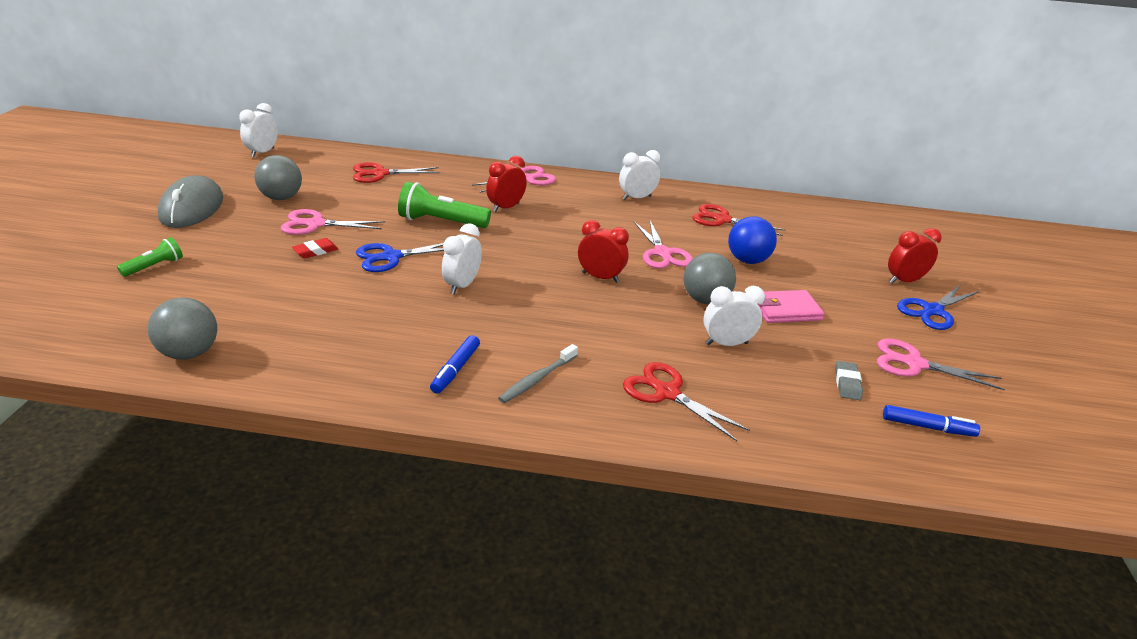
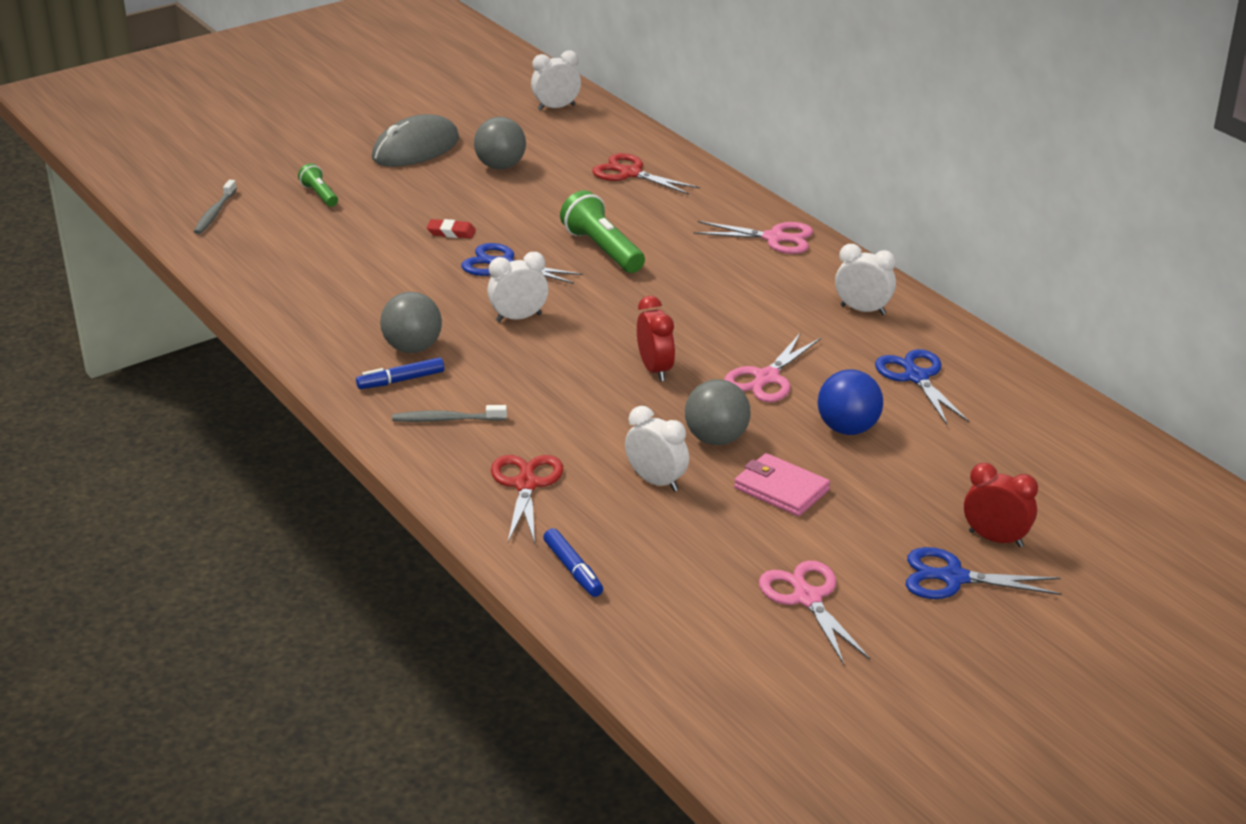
camera: 50 degrees right, 0 degrees up
green flashlight [117,237,183,277] -> green flashlight turned 120 degrees counterclockwise [298,163,338,207]
grey ball [148,297,217,360] -> grey ball moved to [380,292,442,353]
pink scissors [281,209,385,235] -> none
red clock [486,156,527,212] -> none
red scissors [692,204,785,236] -> blue scissors [875,349,970,425]
grey eraser [835,361,863,400] -> none
blue marker [883,405,980,437] -> blue marker moved to [543,528,603,597]
none -> grey toothbrush [194,180,237,234]

